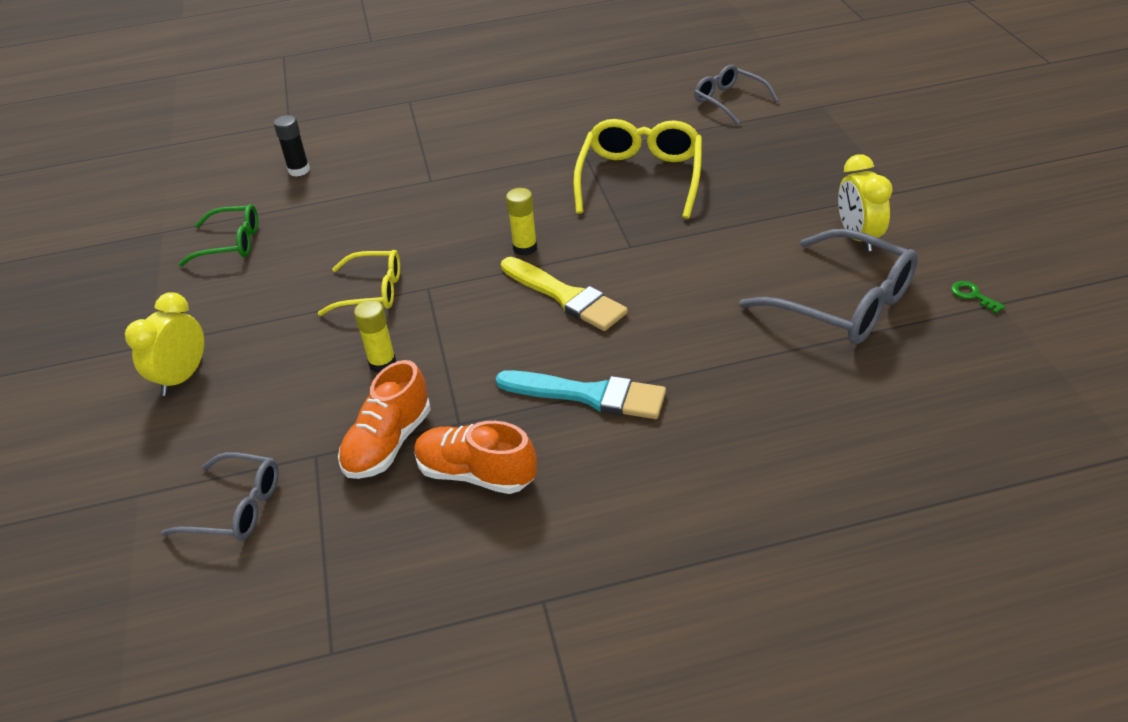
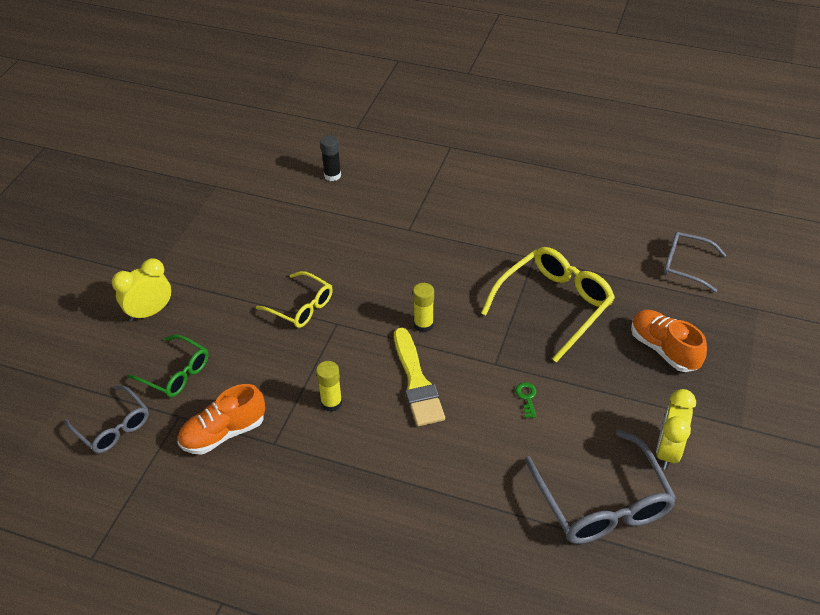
camera: 30 degrees right, 5 degrees up
green glasses [179,204,258,266] -> green glasses moved to [127,335,208,397]
yellow glue stick [354,300,396,373] -> yellow glue stick moved to [316,361,342,412]
orange shoe [414,421,537,494] -> orange shoe moved to [631,310,707,372]
turquoise brush [495,370,666,419] -> none
grey glasses [694,65,779,124] -> grey glasses turned 60 degrees counterclockwise [663,232,726,292]
green key [951,281,1005,314] -> green key moved to [515,382,537,418]

